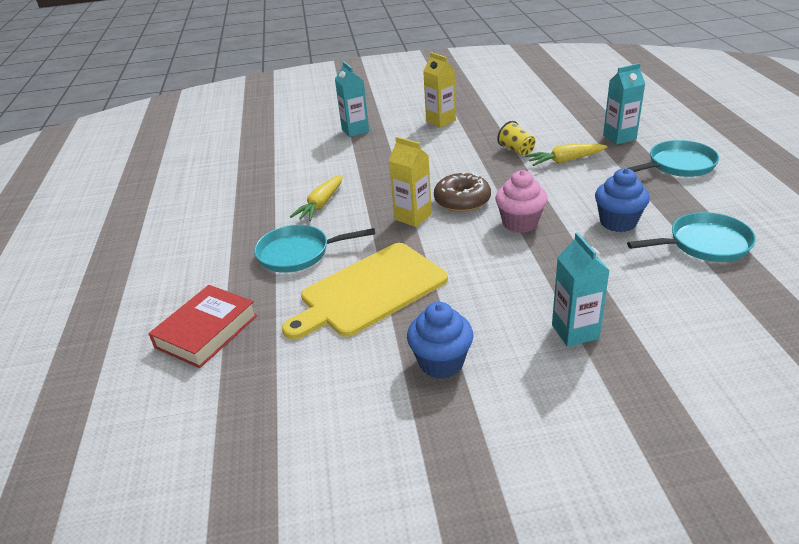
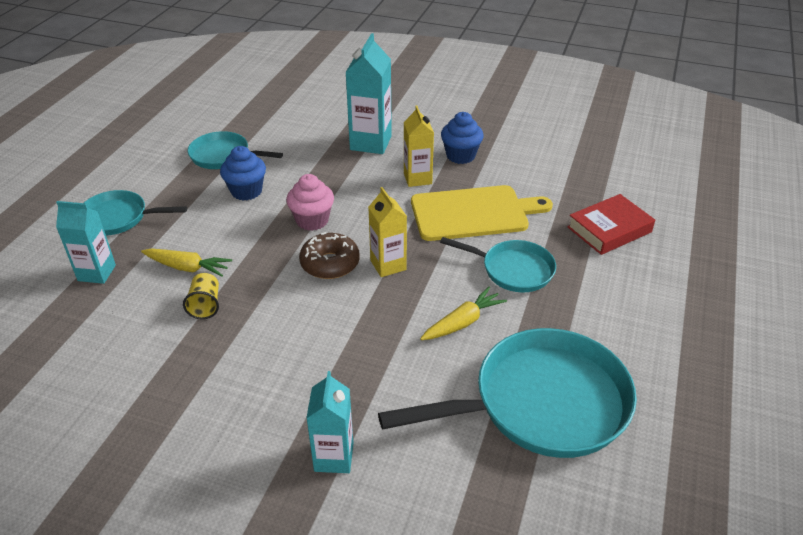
camera: 155 degrees left, 5 degrees up
yellow carton [423,52,456,128] -> yellow carton moved to [404,105,434,187]
turquoise carton [552,232,610,347] -> turquoise carton [345,33,392,154], size x1.51
none -> turquoise pan [378,328,637,458]

